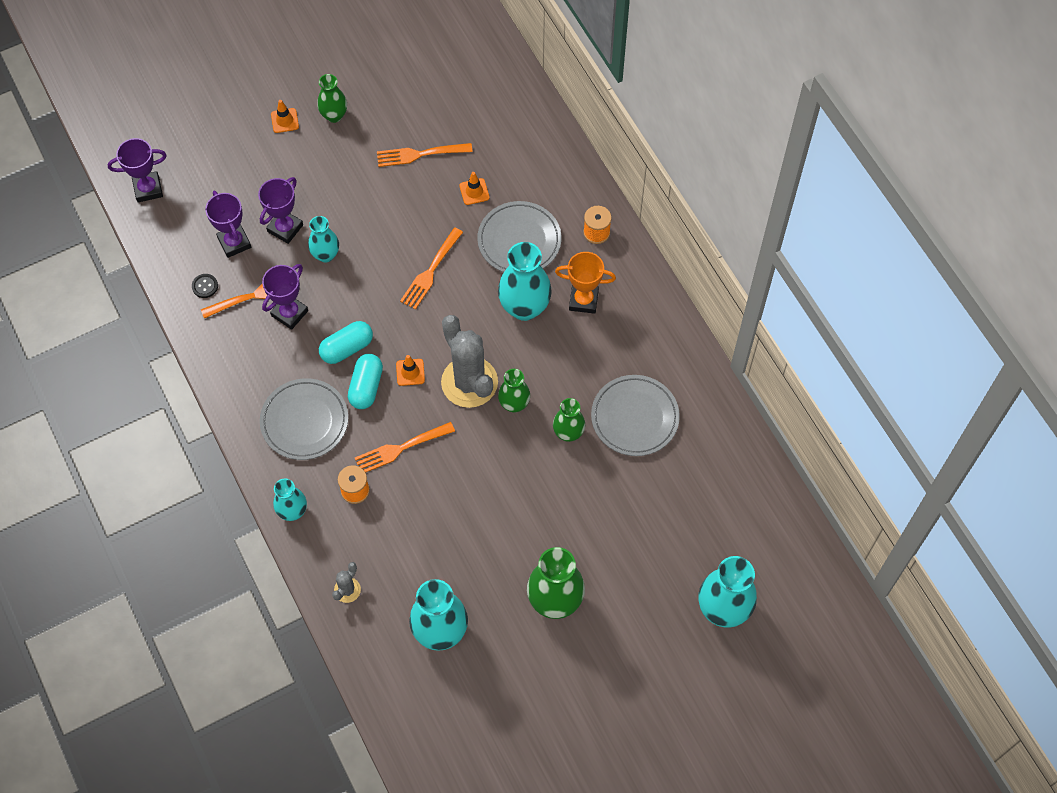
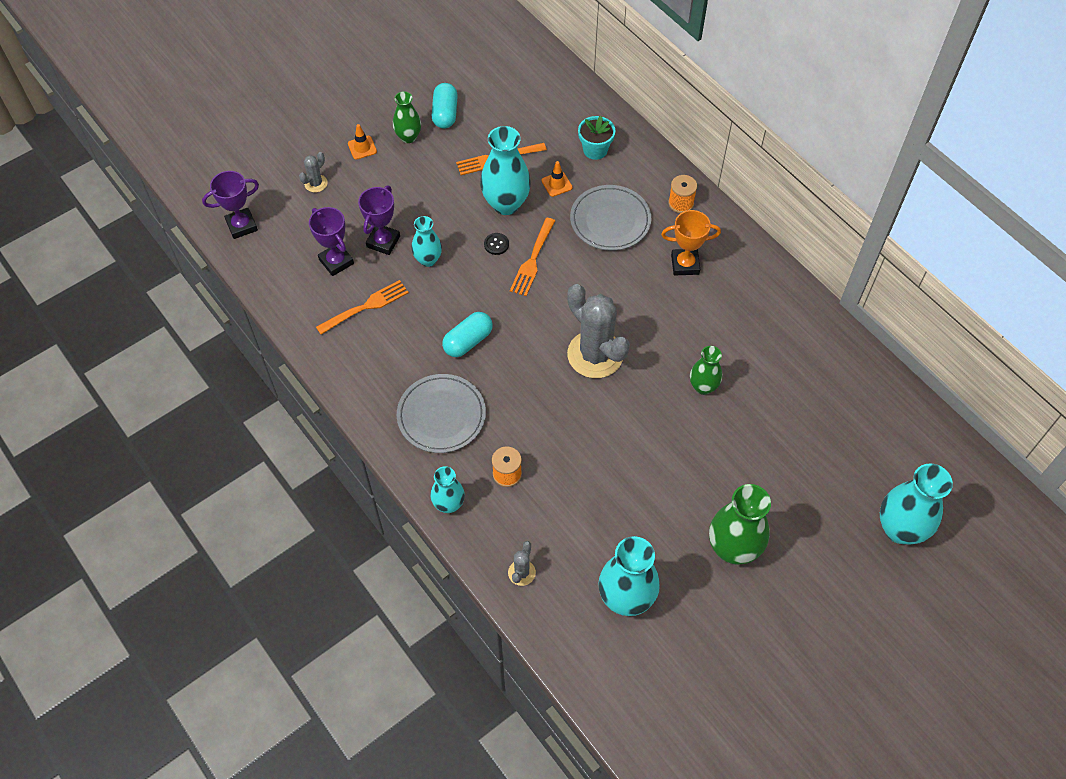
camera: 10 degrees left, 5 degrees down
black button [192,274,218,298] -> black button moved to [484,233,509,255]
purple trophy [262,264,308,330] -> none
turquoise capsule [348,354,383,409] -> turquoise capsule moved to [432,83,458,129]
orange fork [355,422,455,473] -> none
orange traffic cone [396,355,425,386] -> none
turquoise vase [498,242,552,321] -> turquoise vase moved to [480,126,531,215]
green vase [498,369,530,413] -> none
grey plate [591,375,680,456] -> none
none -> grey cactus [299,152,328,192]
none -> turquoise flower pot [578,116,615,160]

